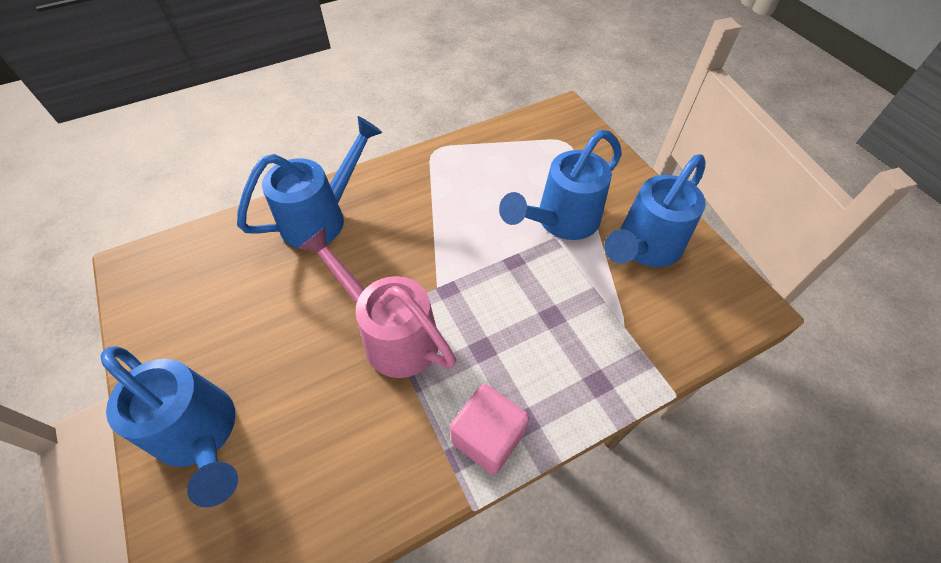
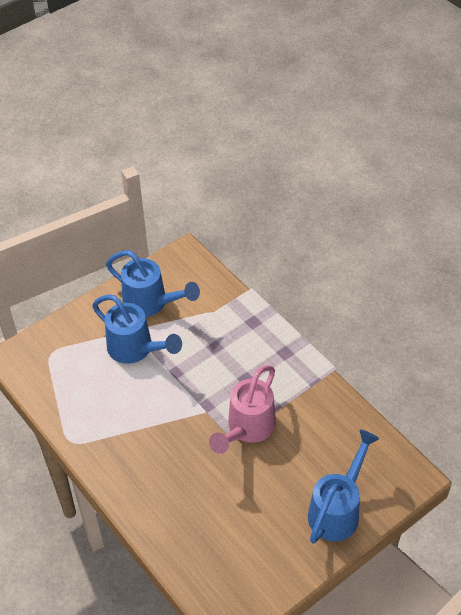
camera: 100 degrees left, 5 degrees down
blue watering can [237,116,382,249] -> none
pink cube [450,384,529,474] -> none

